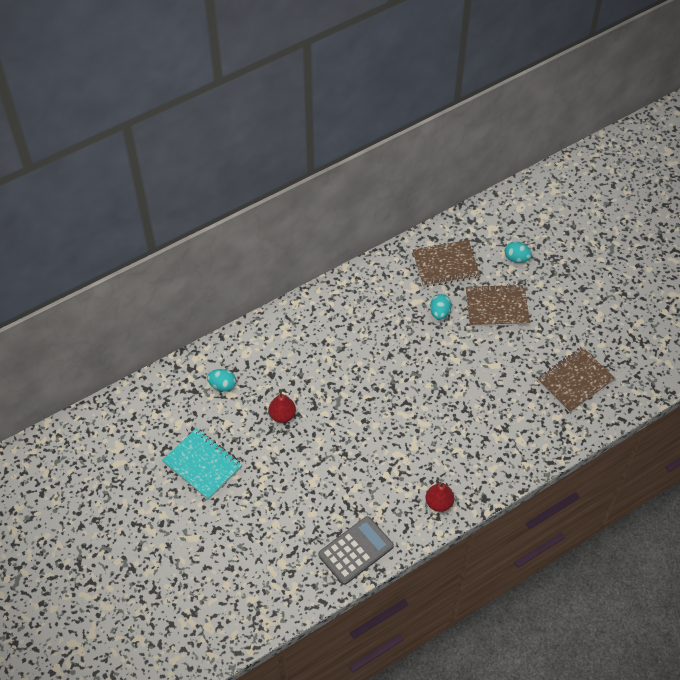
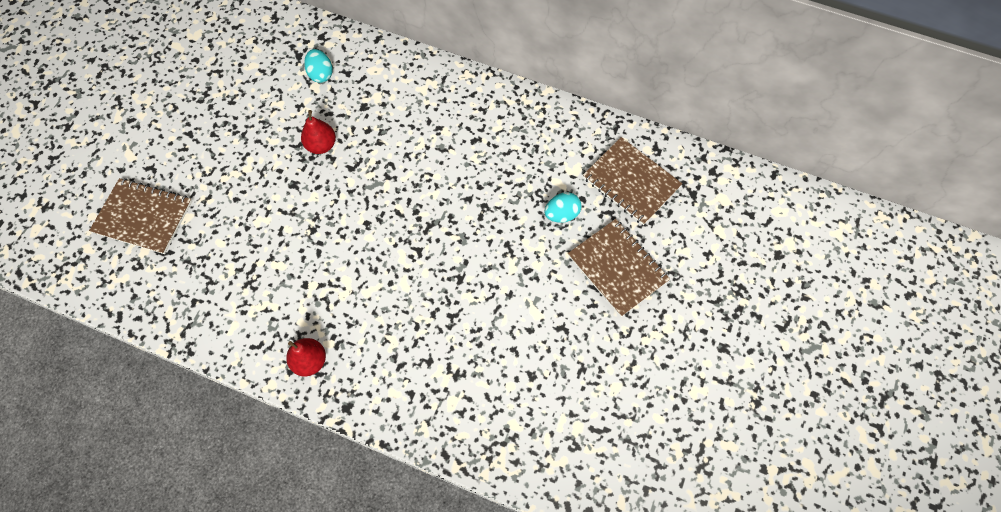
camera: 55 degrees right, 10 degrees up
turquoise notebook [162,428,242,500] -> none
grey calculator [318,516,394,585] -> none
turquoise egg [505,241,532,263] -> none
brown notebook [538,347,615,413] -> brown notebook moved to [89,178,192,254]

